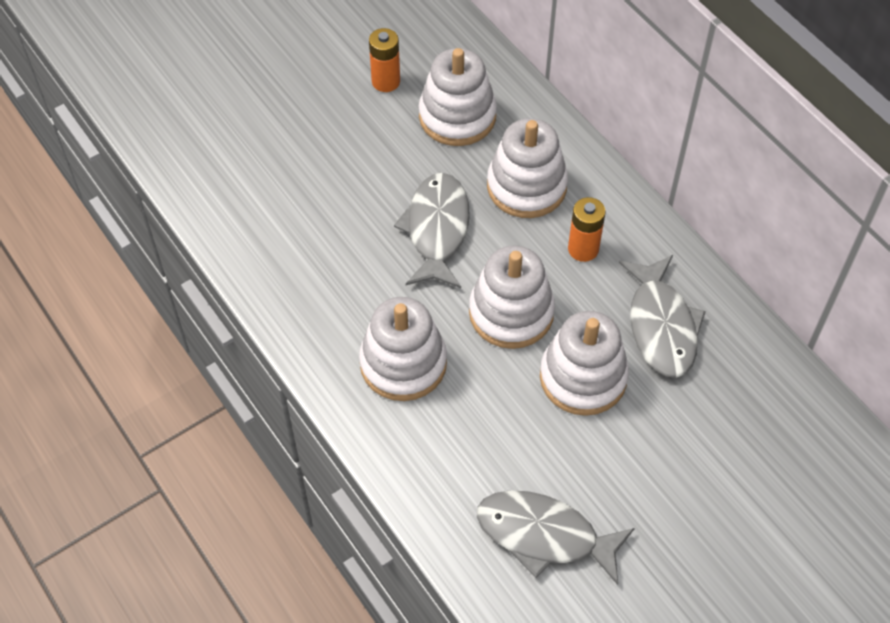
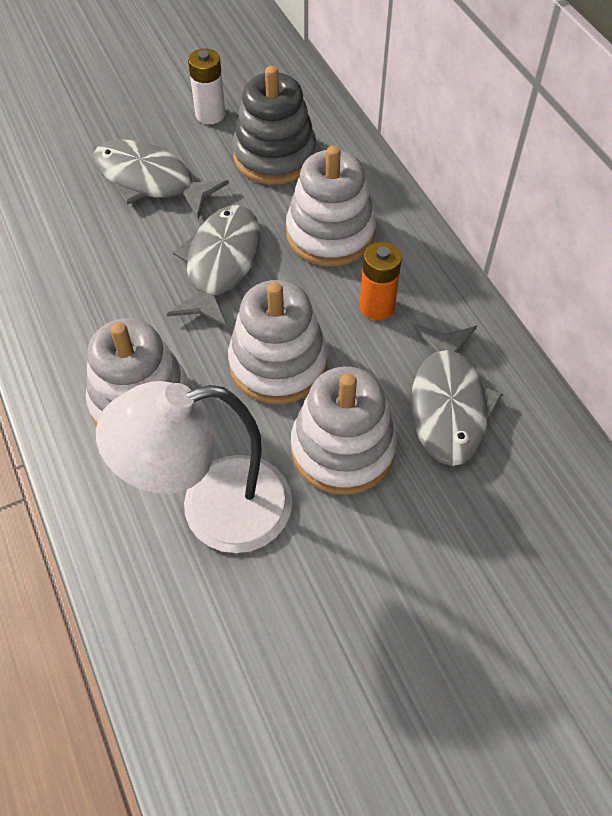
camera: 10 degrees right, 0 degrees up
orange battery [369,28,400,92] -> white battery [188,48,225,124]
white stacking toy [419,48,497,146] -> grey stacking toy [232,66,317,185]
grey fish [477,490,635,585] -> grey fish moved to [92,140,229,219]
none -> white lamp [96,381,292,553]

